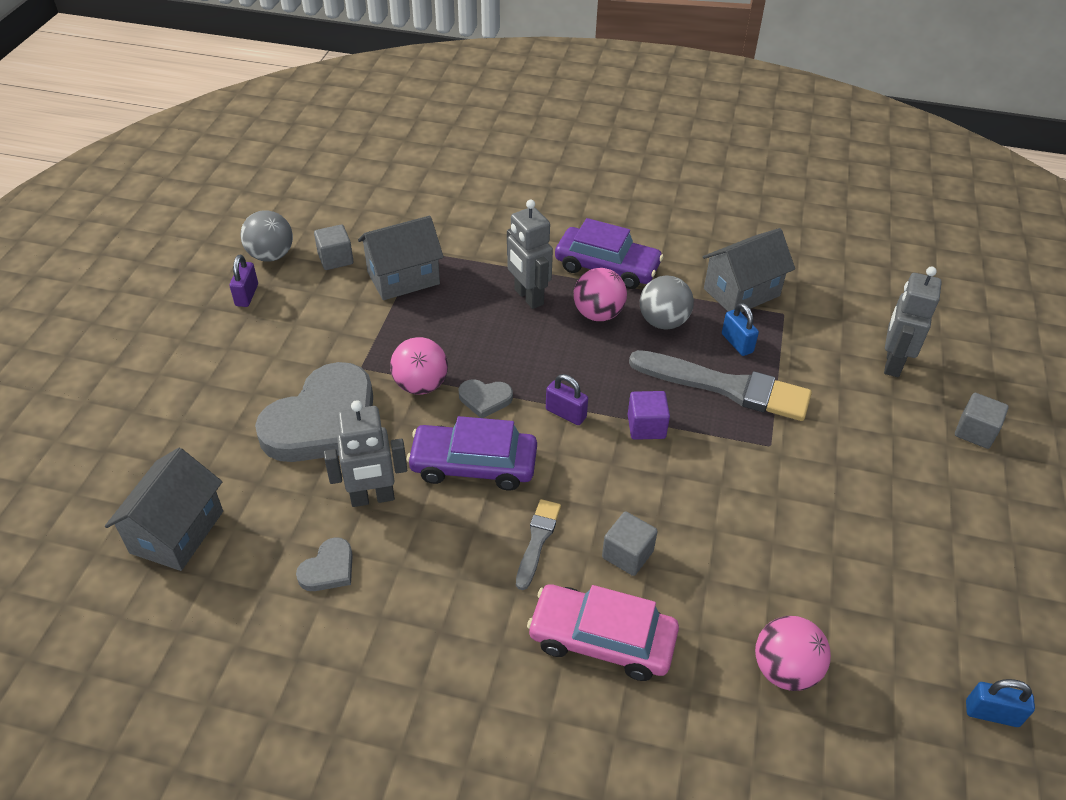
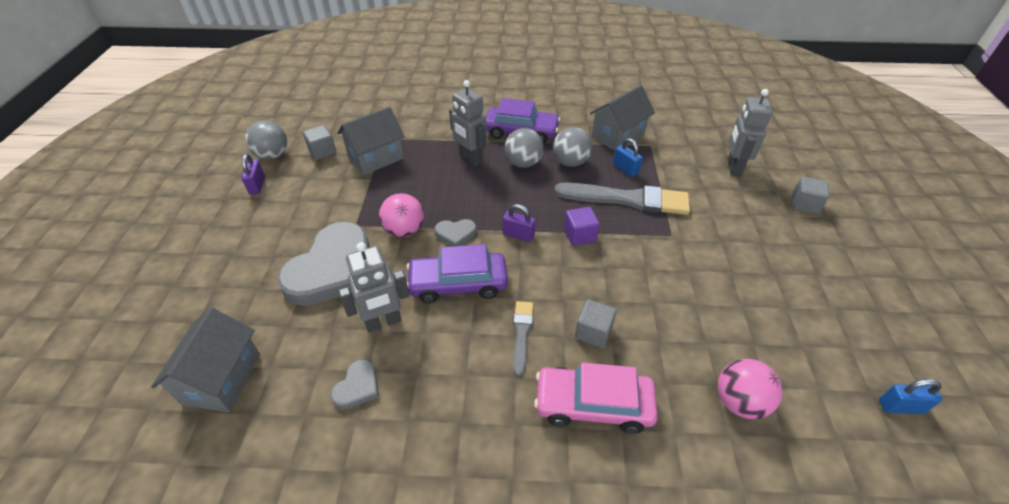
camera: 10 degrees left, 0 degrees up
pink ball [574,268,627,321] -> grey ball [505,128,544,168]

